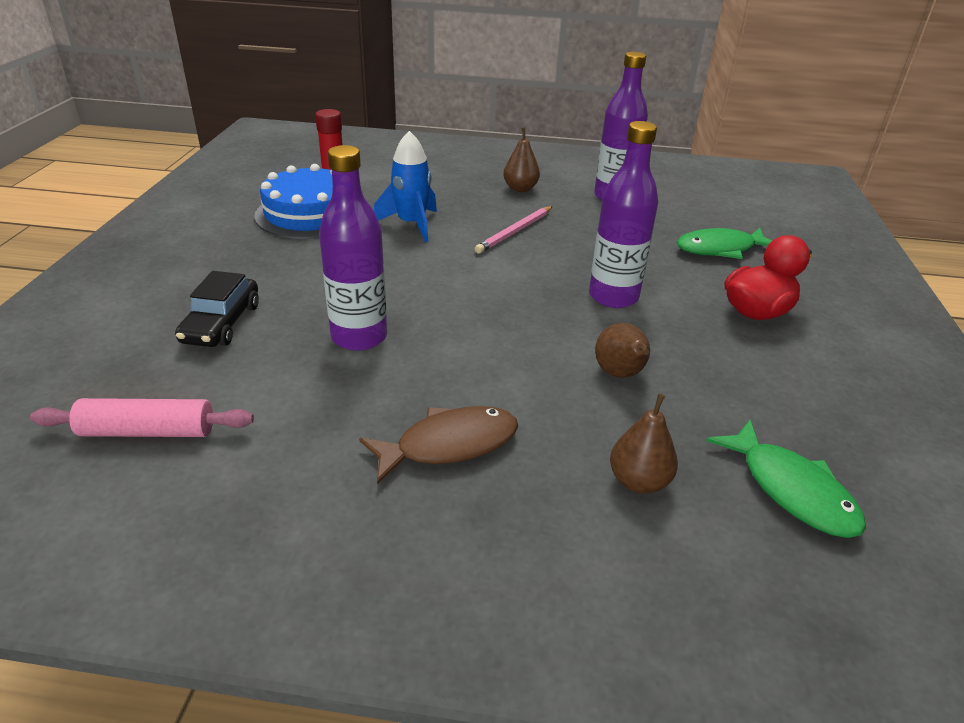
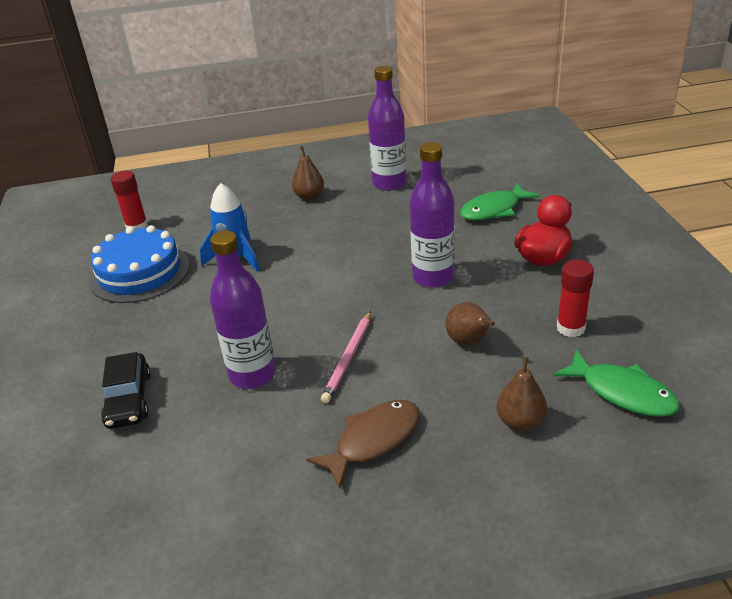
camera: 15 degrees left, 0 degrees up
pink rolling pin [30,398,254,437] -> none
pink pencil [474,206,552,254] -> pink pencil moved to [321,311,371,403]
none -> red glue stick [557,259,594,337]

